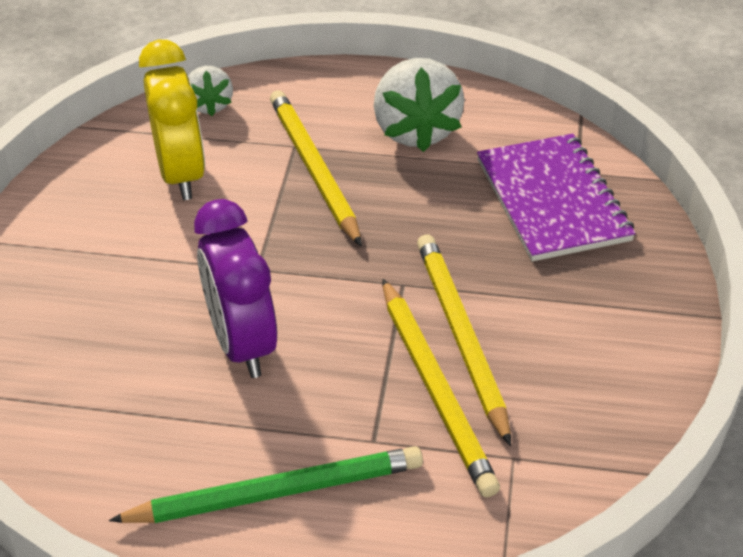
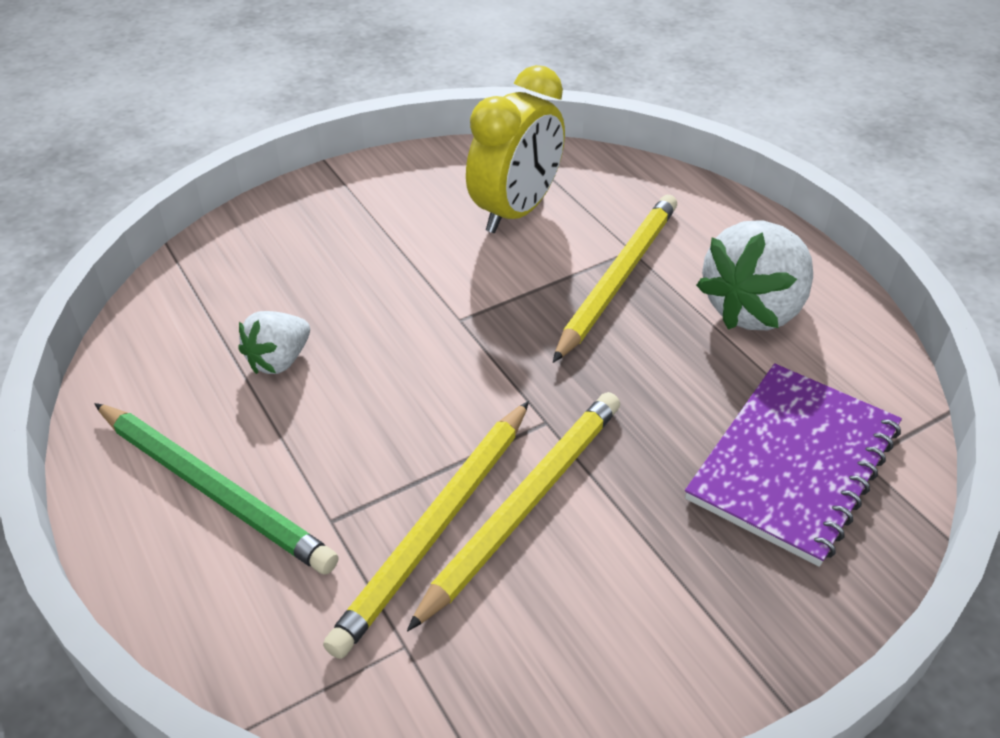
camera: 50 degrees right, 0 degrees up
white strawberry [188,66,233,116] -> white strawberry moved to [238,311,310,374]
purple clock [194,199,277,378] -> none

